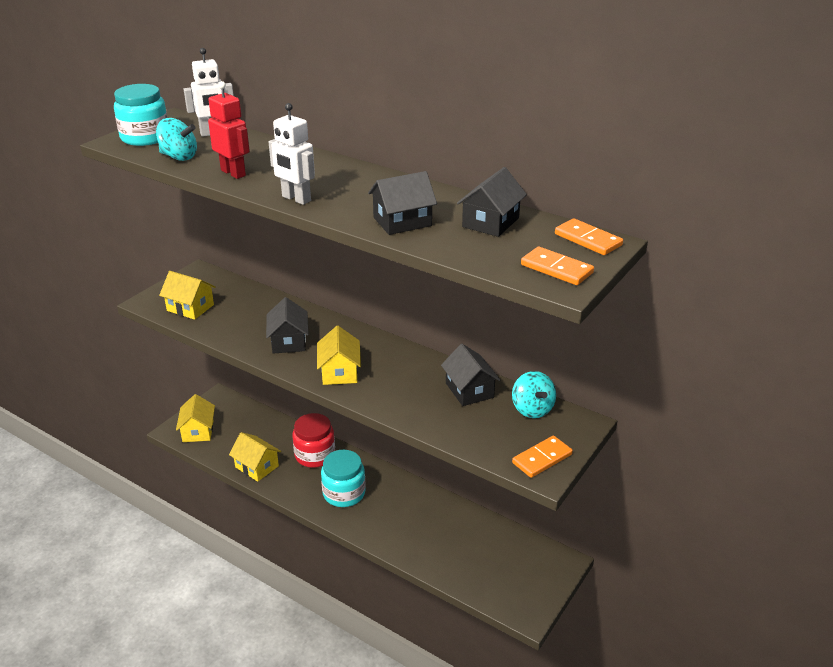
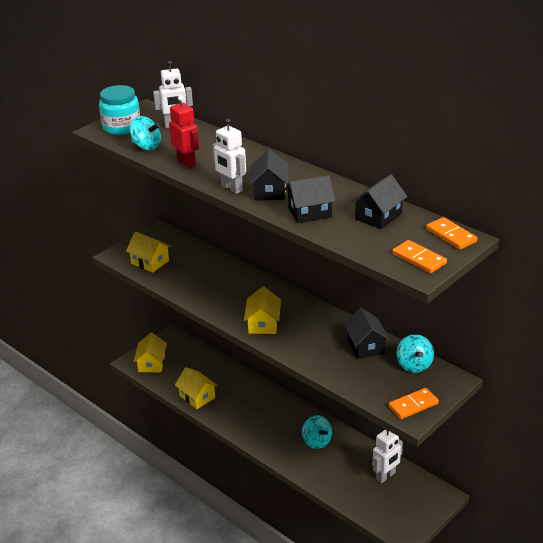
camera: 10 degrees right, 0 degrees up
black house [266,297,309,354] -> black house moved to [249,149,289,200]
red jar [292,413,335,468] -> none
turquoise jar [321,450,366,507] -> none
none -> turquoise spinning top [302,415,332,449]
none -> white robot [373,429,403,483]

